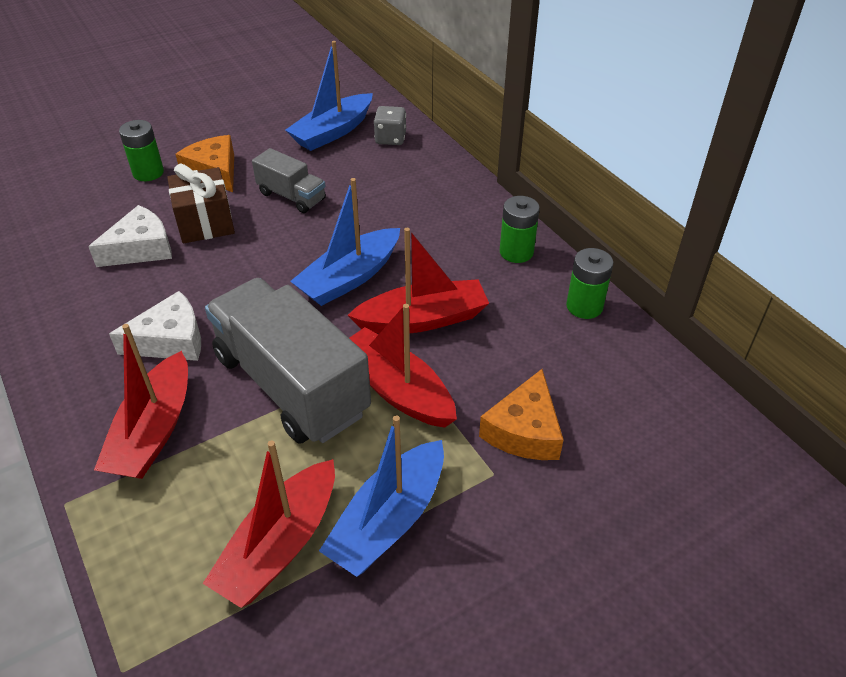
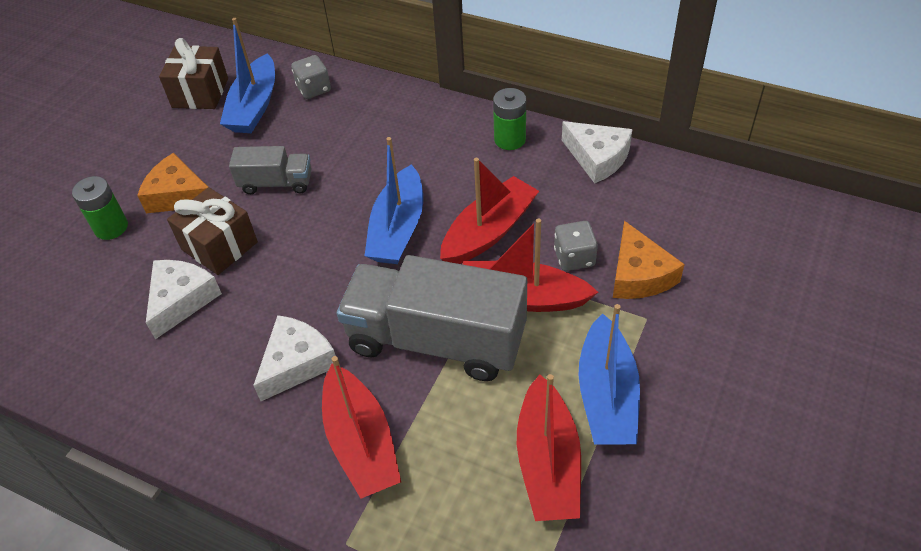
camera: 30 degrees left, 5 degrees up
green battery [566,248,614,319] -> white cheese [562,121,633,183]
none -> brown gift [159,38,228,109]
none -> grey dice [554,221,598,271]

